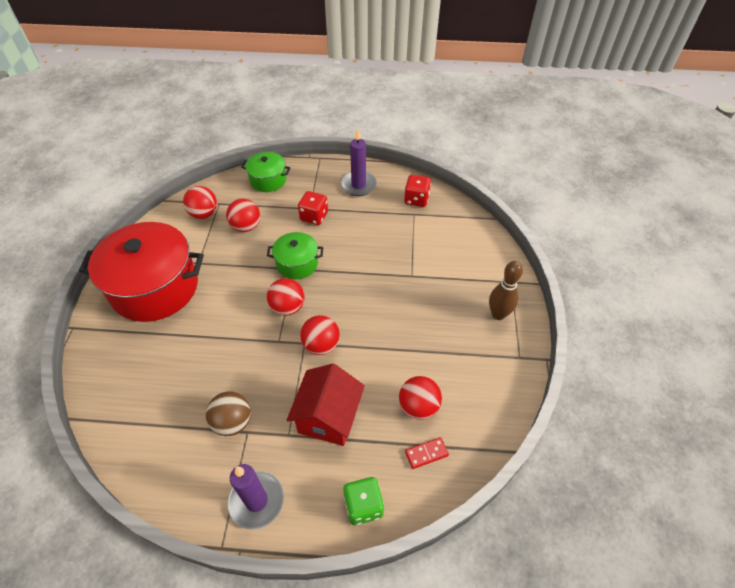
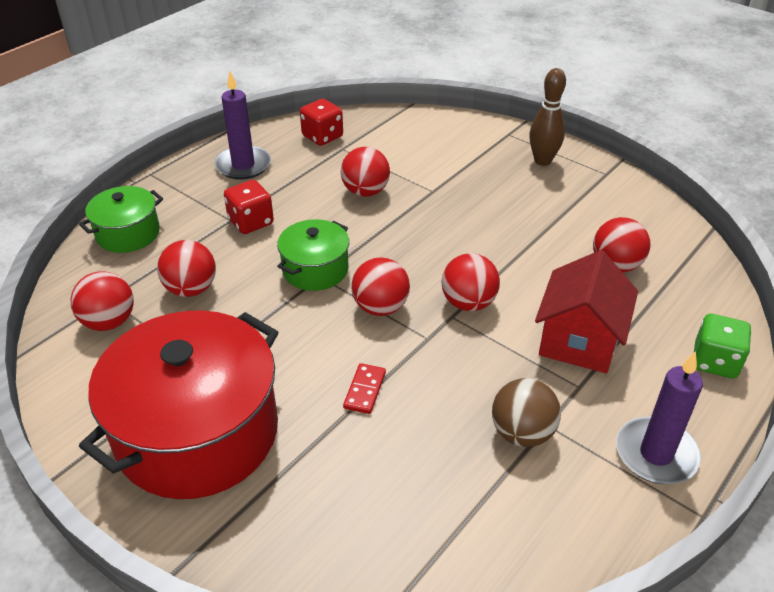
camera: 55 degrees left, 10 degrees down
red house [287,364,365,446] -> red house turned 60 degrees clockwise [535,250,638,373]
red domino [405,437,449,469] -> red domino moved to [343,363,386,414]
none -> red ball [341,147,390,197]

